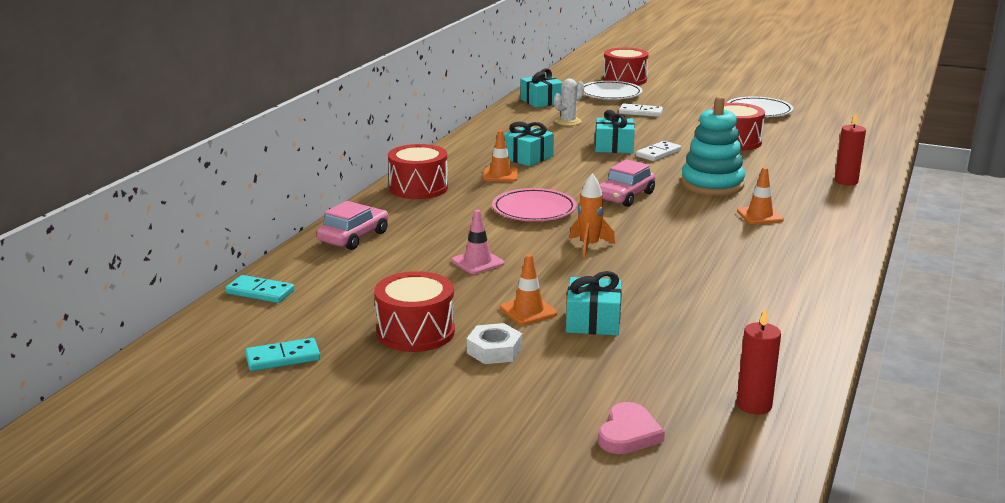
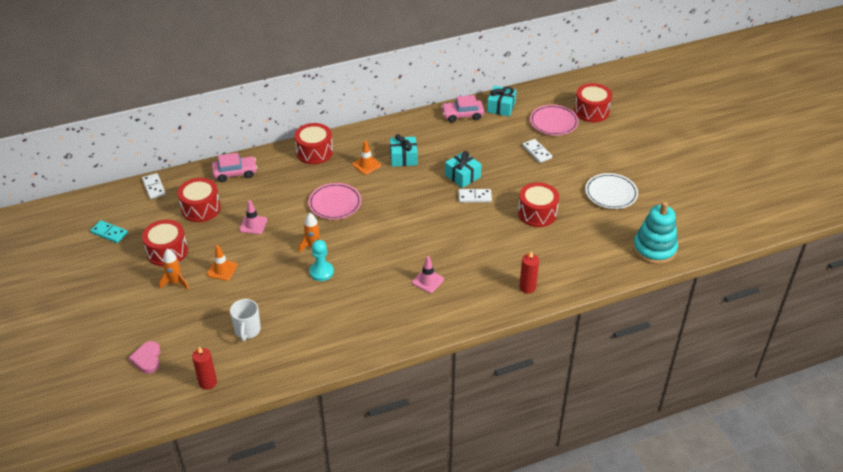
camera: 45 degrees right, 20 degrees up
turquoise domino [225,275,295,303] -> white domino [142,173,166,199]
white nut [466,323,522,364] -> orange rocket [159,249,189,290]
white cactus [554,78,584,126] -> none
turquoise gift [566,271,622,335] -> none
white plate [584,81,643,100] -> pink plate [530,105,579,136]
pink heart [598,402,665,454] -> pink heart turned 105 degrees clockwise [129,341,161,374]
pink car [599,159,656,207] -> pink car moved to [441,95,484,123]
turquoise stacking toy [681,96,745,196] -> turquoise stacking toy moved to [633,201,678,264]
orange traffic cone [737,167,784,224] -> pink traffic cone [412,256,444,293]
none -> red drum [177,178,221,222]
none -> white mug [230,299,261,341]
none -> turquoise pawn [309,240,334,281]

